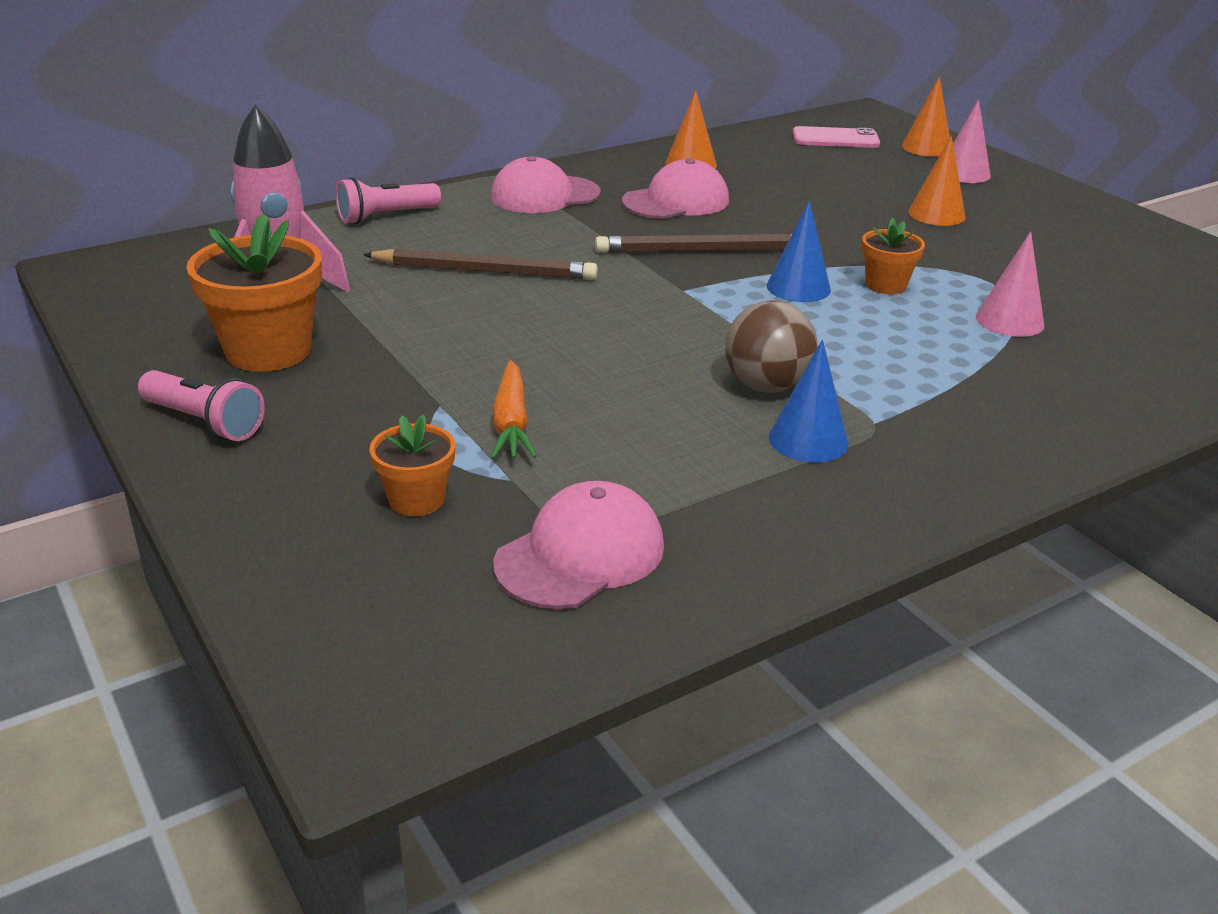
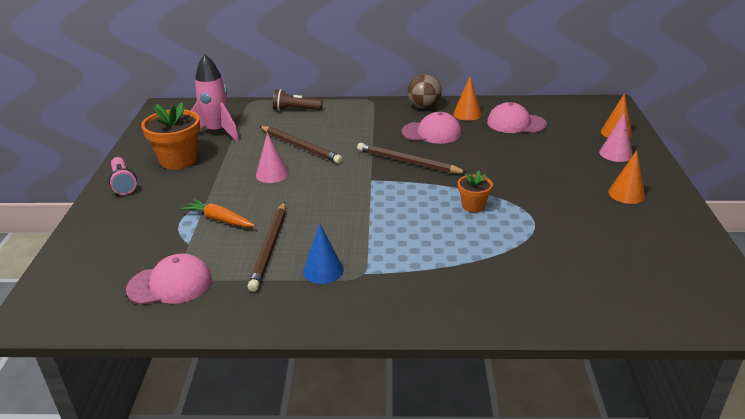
camera: 35 degrees right, 0 degrees up
pink flashlight [336,177,441,224] -> brown flashlight [273,89,322,111]
orange flower pot [369,415,455,516] -> none
pink cap [490,156,601,213] -> pink cap moved to [487,102,547,133]
orange carrot [491,360,537,459] -> orange carrot turned 90 degrees clockwise [182,199,255,227]
brown ball [725,300,818,393] -> brown ball moved to [407,74,442,109]
blue cone [767,201,831,302] -> none
pink phone [793,126,880,148] -> none
orange cone [908,136,965,226] -> orange cone moved to [608,150,645,204]
pink cone [976,232,1044,337] -> pink cone moved to [256,132,289,183]
none -> brown pencil [247,202,286,292]

